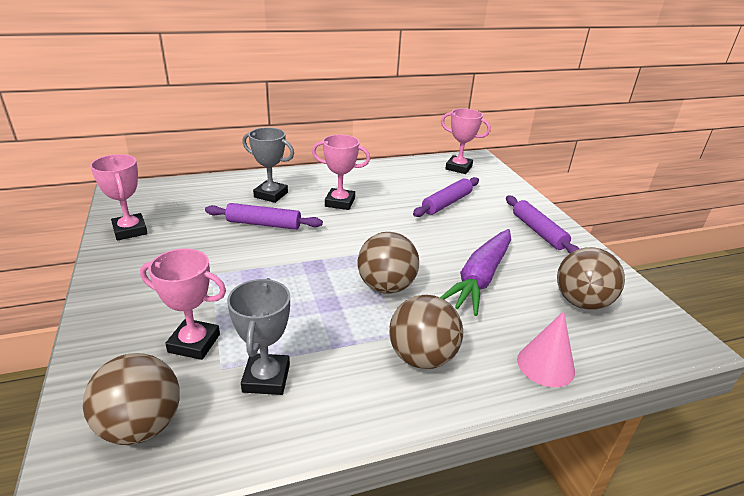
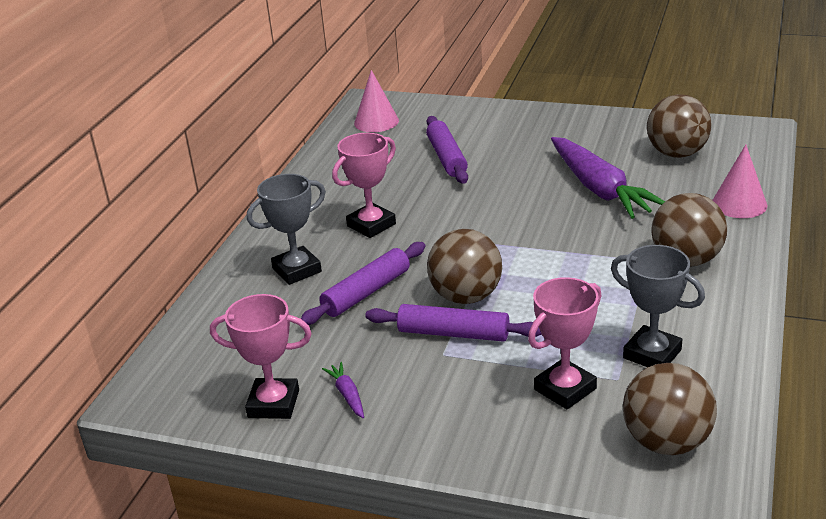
camera: 50 degrees left, 0 degrees up
brown ball [357,232,419,294] -> brown ball moved to [427,229,502,304]
pink trophy [441,108,491,174] -> pink cone [354,70,399,132]
purple rolling pin [506,196,580,254] -> purple rolling pin moved to [365,304,542,341]
none -> purple carrot [322,362,364,418]

